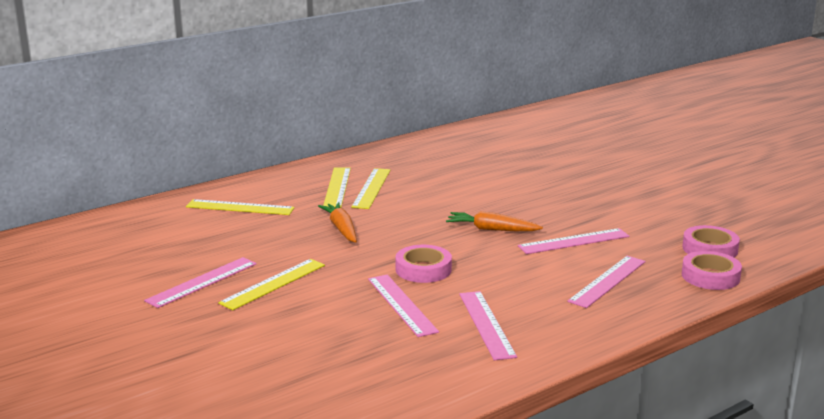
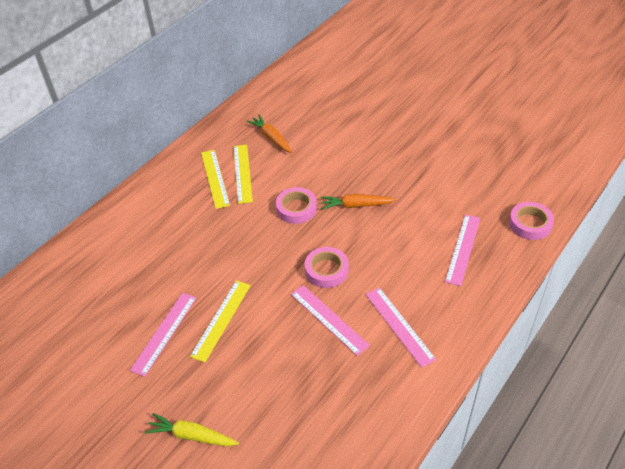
camera: 15 degrees left, 25 degrees up
yellow ruler [186,199,295,215] -> none
orange carrot [318,202,357,243] -> orange carrot moved to [246,115,293,153]
pink ruler [518,228,629,254] -> none
pink tape [682,225,740,258] -> pink tape moved to [276,187,317,224]
none -> yellow carrot [145,413,239,446]

